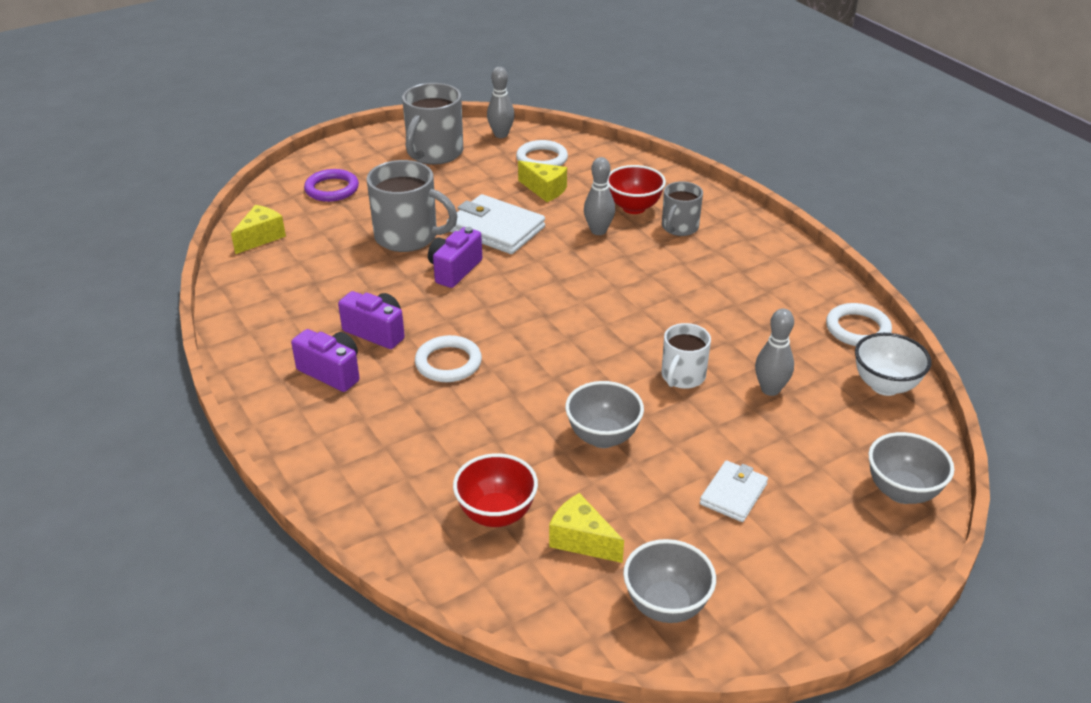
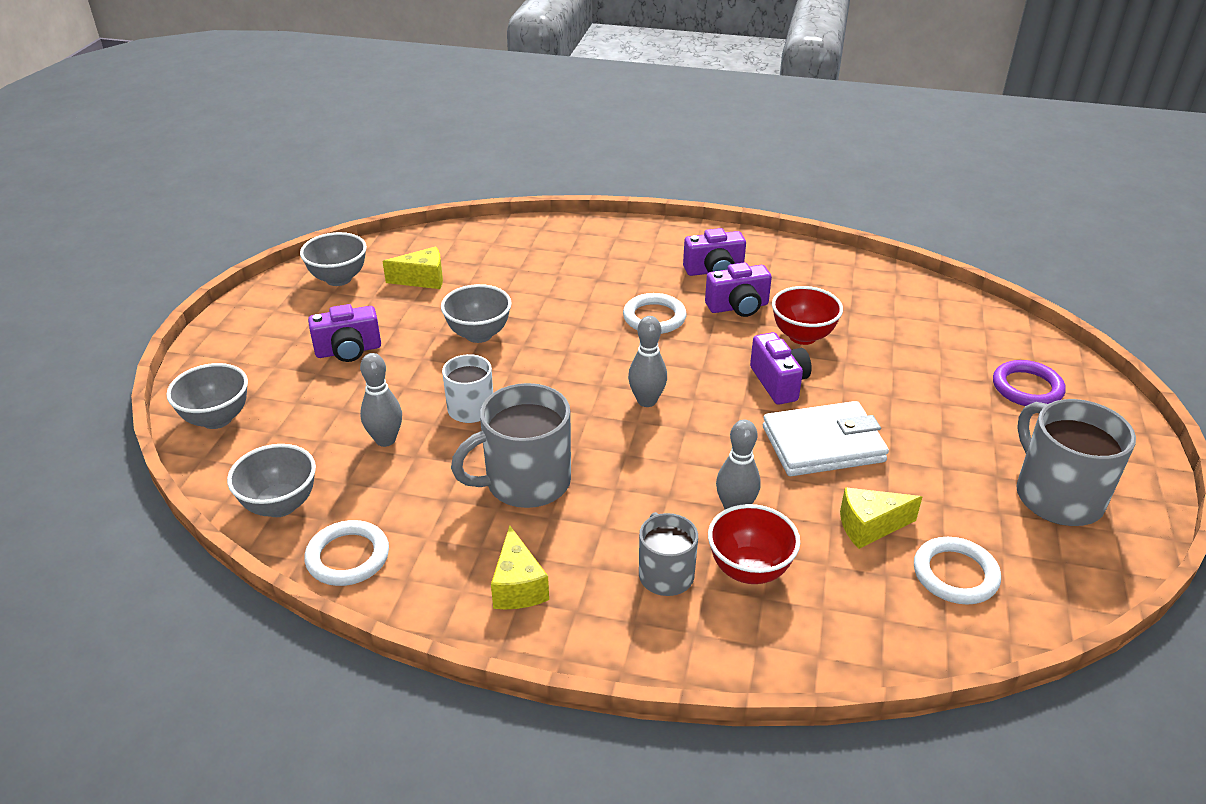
camera: 135 degrees right, 0 degrees up
yellow cheese [231,205,286,254] -> yellow cheese moved to [491,525,549,609]
grey mug [367,160,458,252] -> grey mug moved to [451,383,571,508]
red bowl [453,453,538,527] -> red bowl moved to [772,286,843,345]
grey bowling pin [487,67,515,138] -> grey bowling pin moved to [628,316,667,407]
white wallet [700,460,768,522] -> purple camera [308,304,381,362]
white bowl [855,333,931,396] -> grey bowl [227,444,316,517]

